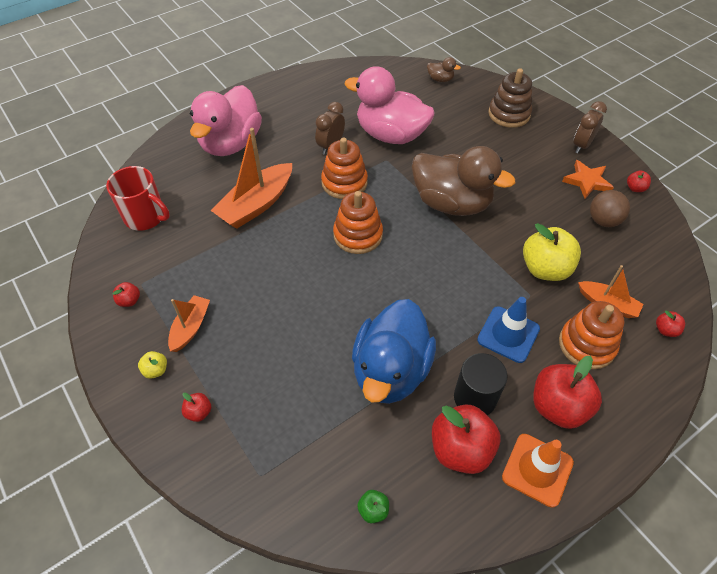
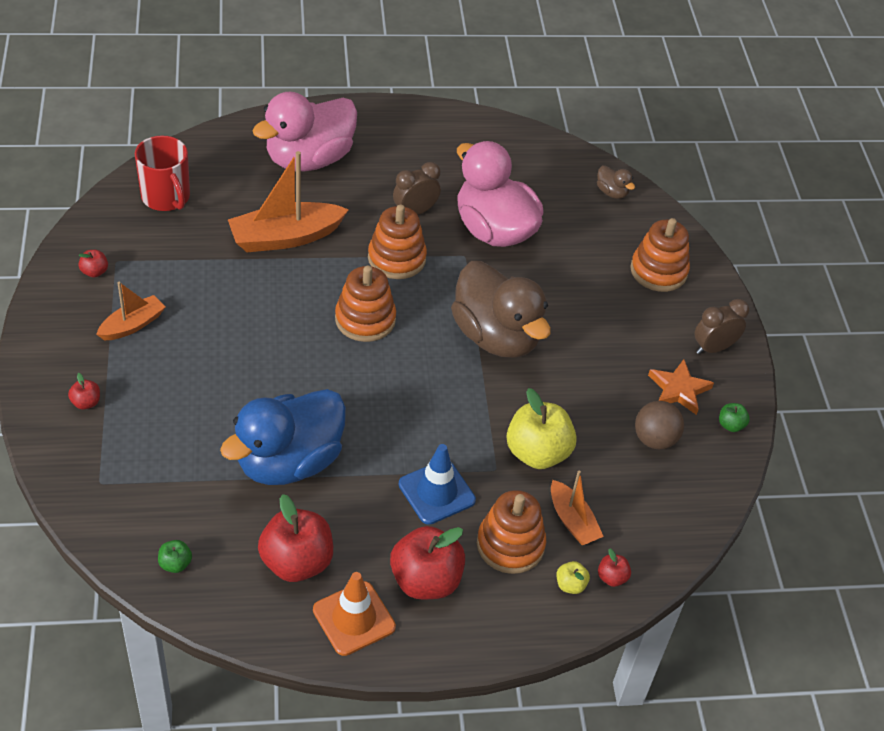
camera: 25 degrees right, 5 degrees down
yellow apple [138,351,167,379] -> yellow apple moved to [556,561,590,594]
black cylinder [454,353,508,415] -> none
brown stacking toy [488,68,532,128] -> orange stacking toy [630,218,690,292]
red apple [627,171,651,192] -> green apple [719,403,750,432]

